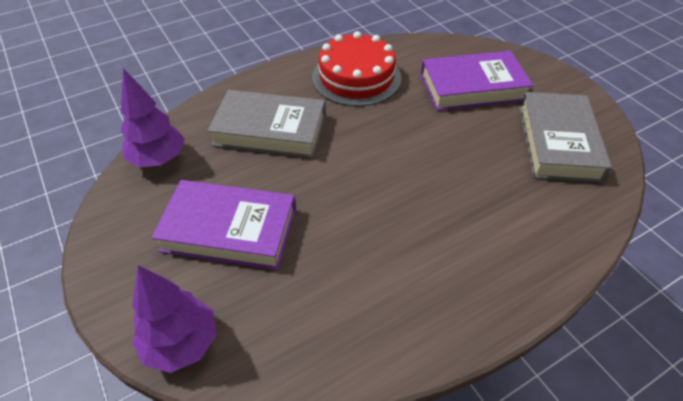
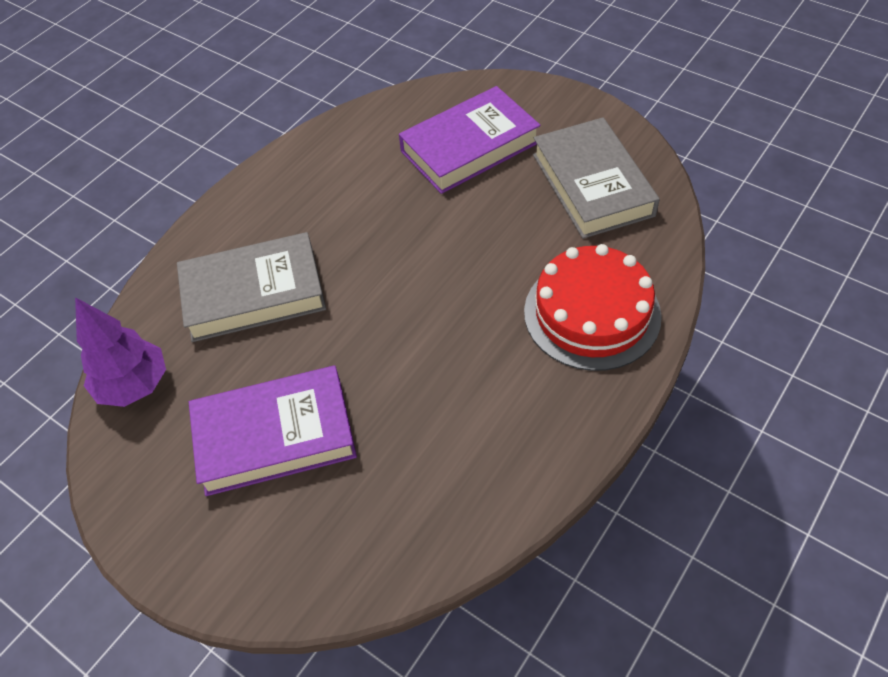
camera: 20 degrees left, 5 degrees up
purple tree [132,265,216,373] -> none
red cake [312,31,401,106] -> red cake moved to [524,244,662,371]

